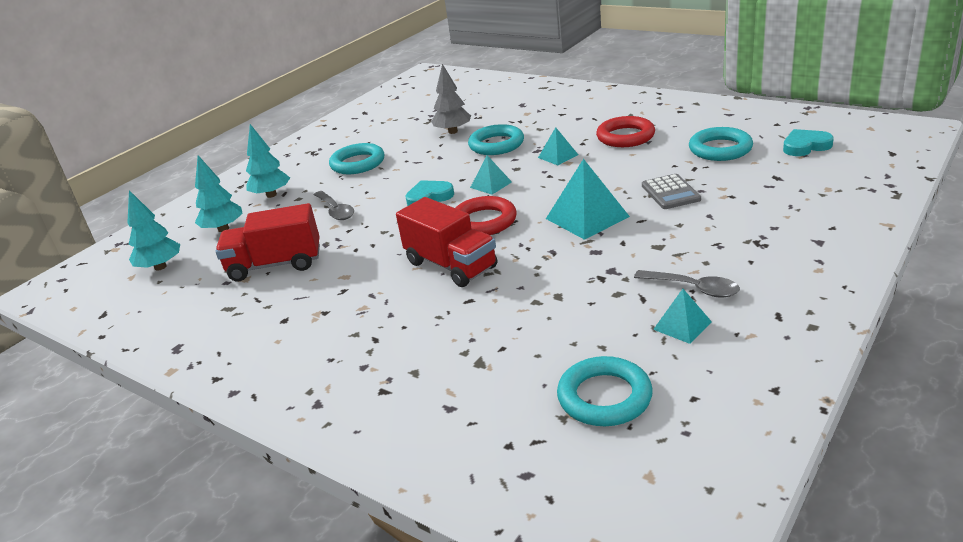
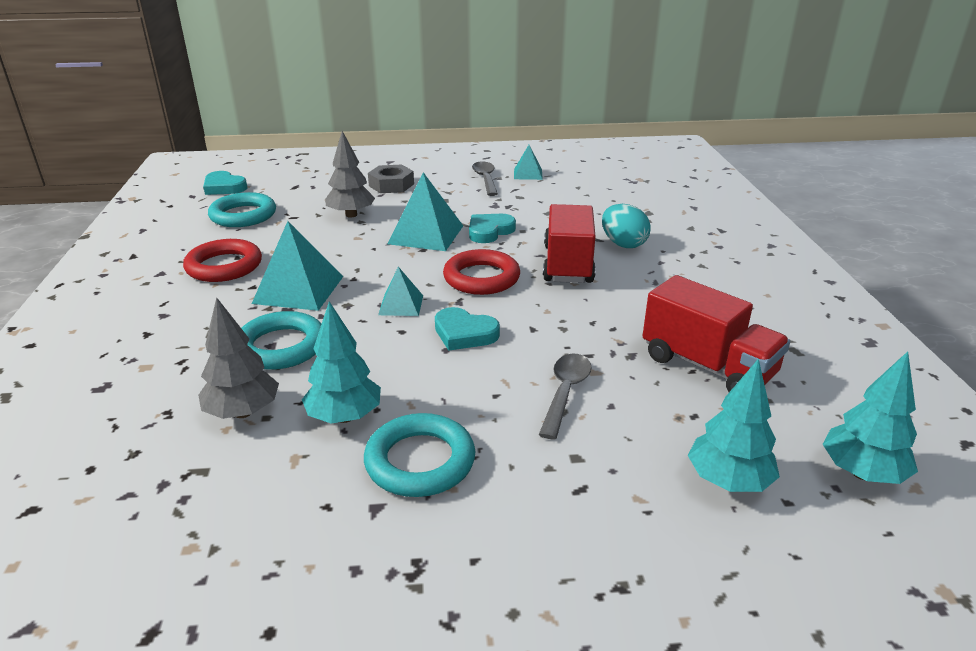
camera: 135 degrees left, 0 degrees up
turquoise tree [246,124,290,198] -> turquoise tree moved to [302,302,381,424]
turquoise pyramid [538,127,578,165] -> turquoise pyramid [252,221,343,311], size x1.78
turquoise ring [557,356,653,426] -> none
grey calculator [642,174,701,209] -> grey tree [325,131,375,218]
none -> grey nut [368,165,414,193]
none -> turquoise heart [469,214,516,243]
none -> turquoise egg [602,204,651,248]

